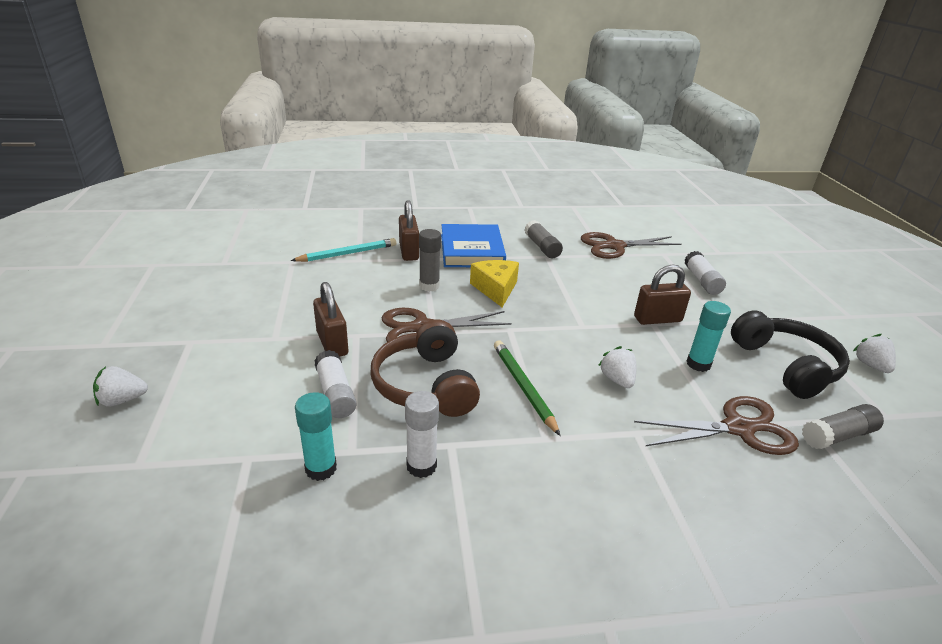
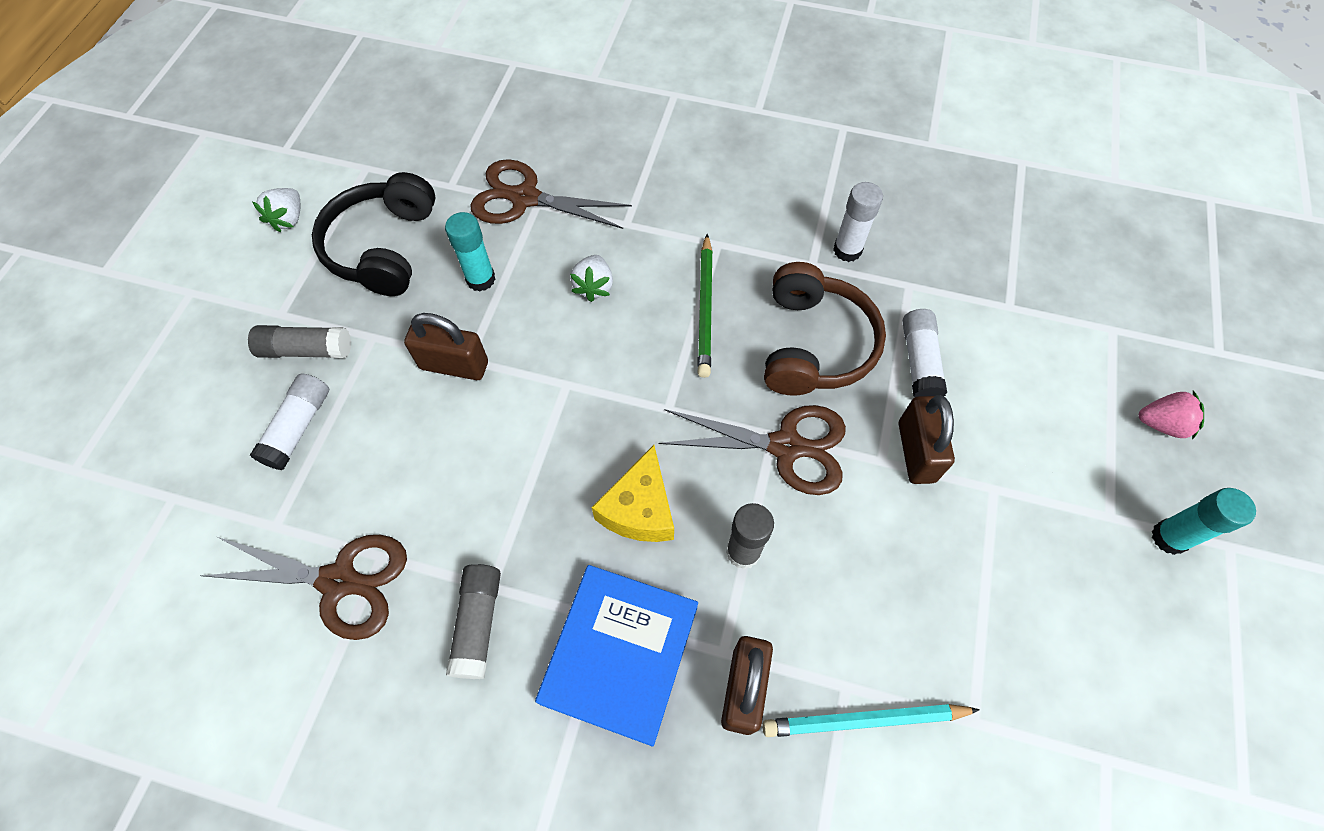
camera: 155 degrees left, 30 degrees up
white strawberry [93,366,148,407] -> pink strawberry [1139,391,1204,440]
turquoise glue stick [295,392,337,481] -> turquoise glue stick moved to [1152,488,1256,555]
grey glue stick [802,404,884,449] -> grey glue stick moved to [248,325,351,358]

